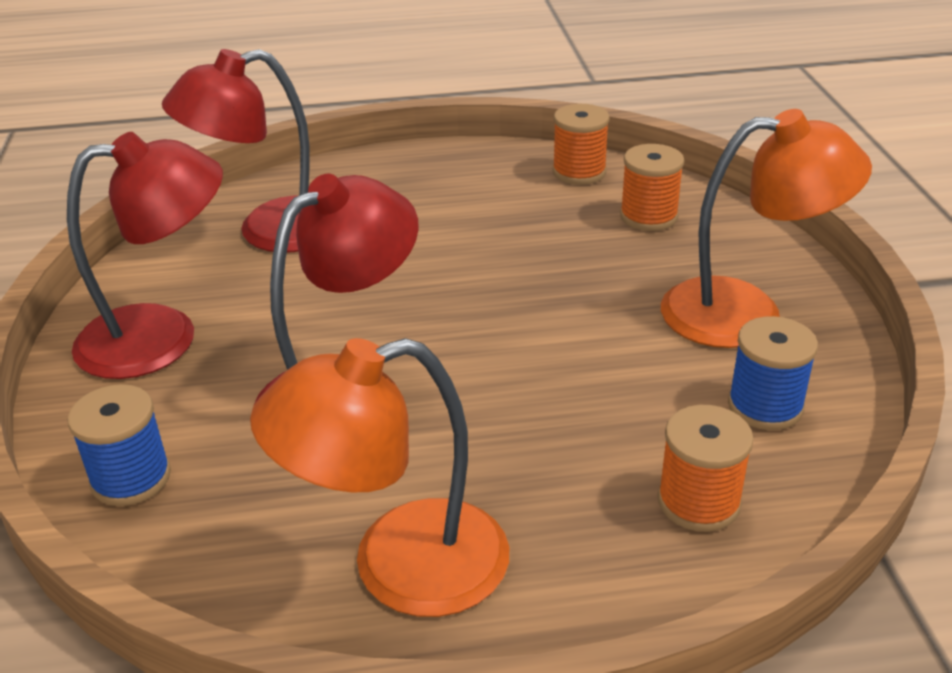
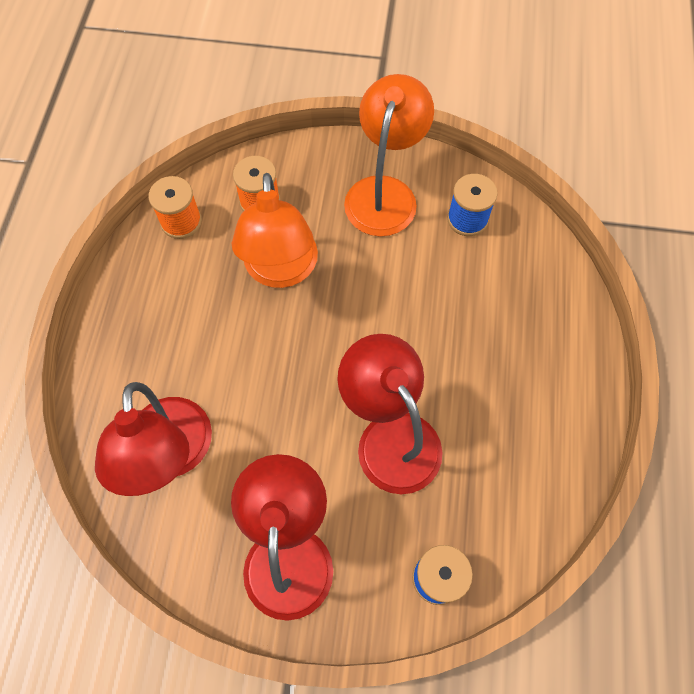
camera: 75 degrees left, 30 degrees up
orange lamp [250,338,509,617] -> orange lamp moved to [232,173,318,288]
orange spool [658,405,754,532] -> none

